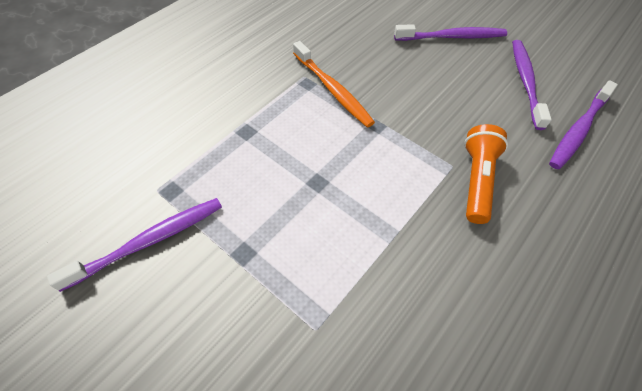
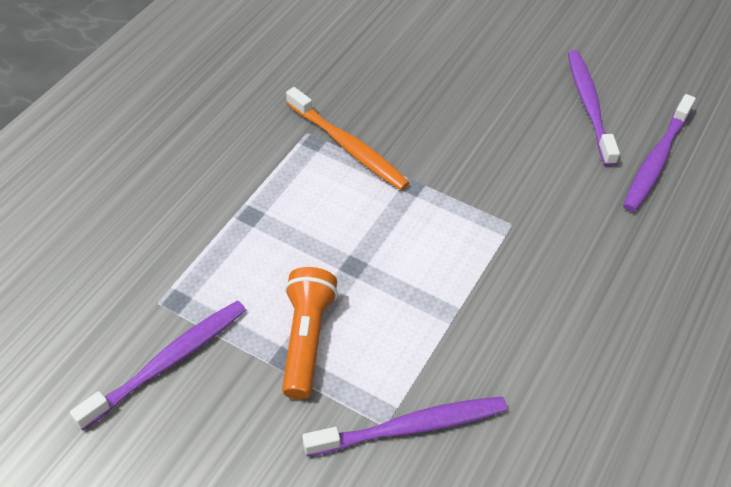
camera: 10 degrees left, 5 degrees down
purple toothbrush [394,24,507,41] -> purple toothbrush moved to [302,396,507,456]
orange flashlight [464,124,508,224] -> orange flashlight moved to [282,267,338,399]

